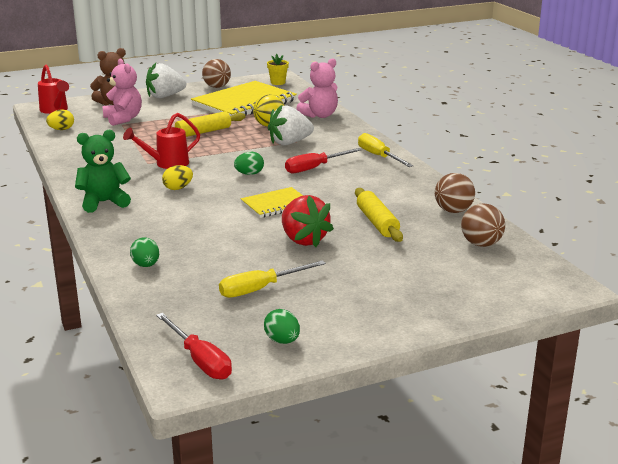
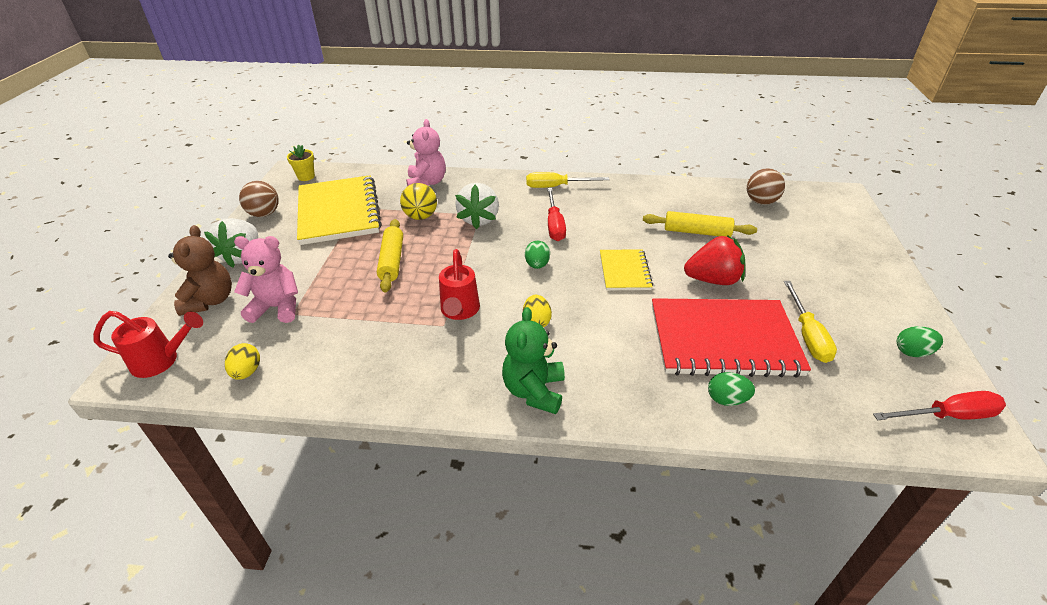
camera: 60 degrees left, 15 degrees up
brown ball [435,173,475,213] -> none
none -> red notebook [652,298,811,378]

